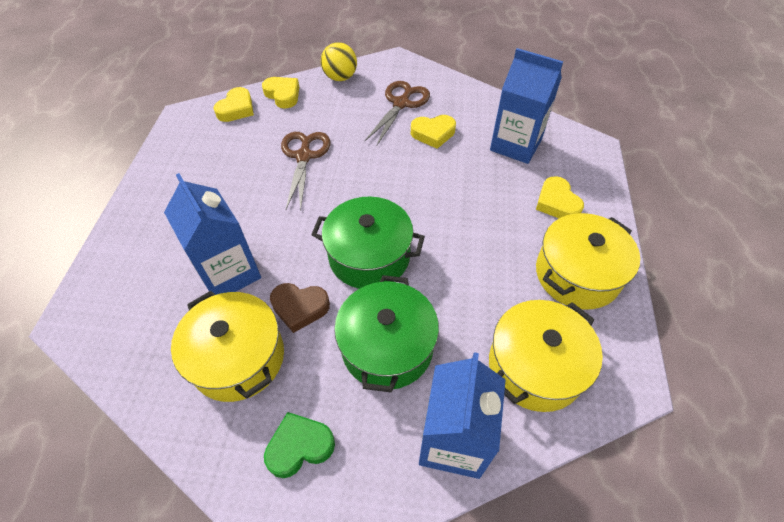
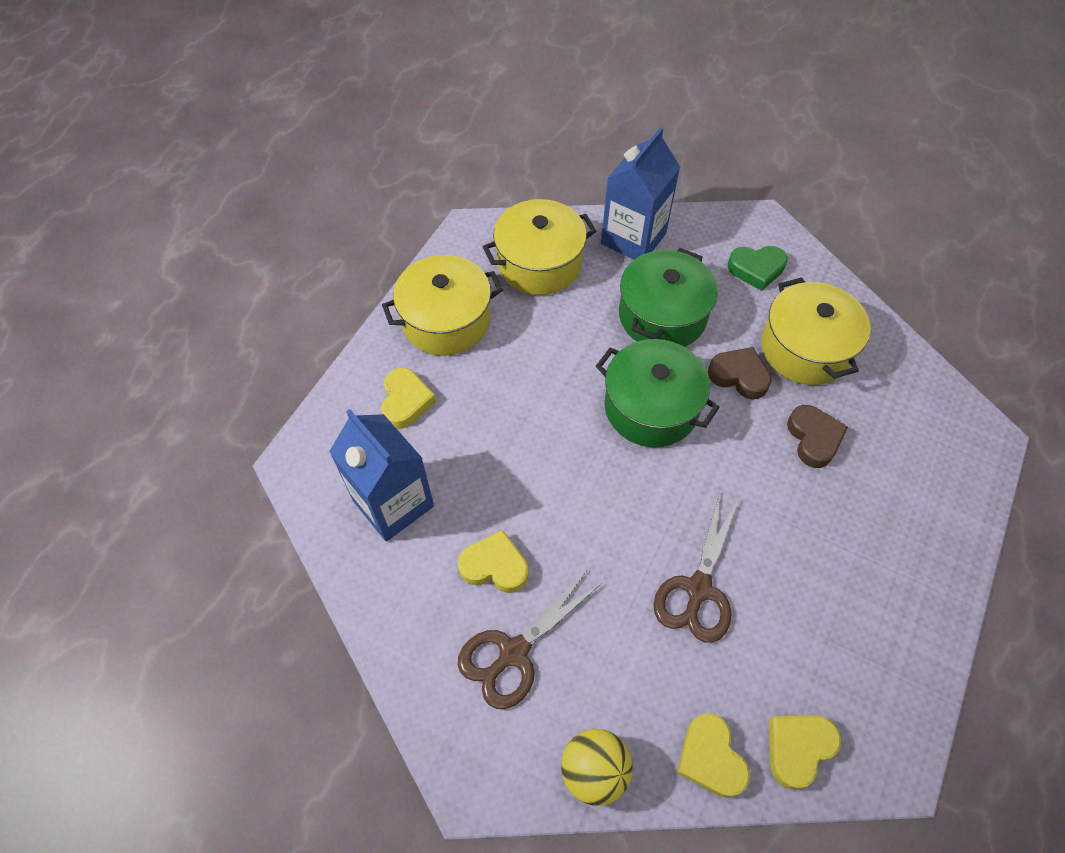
camera: 160 degrees left, 5 degrees up
blue carton [164,173,261,295] -> brown heart [787,405,848,468]

